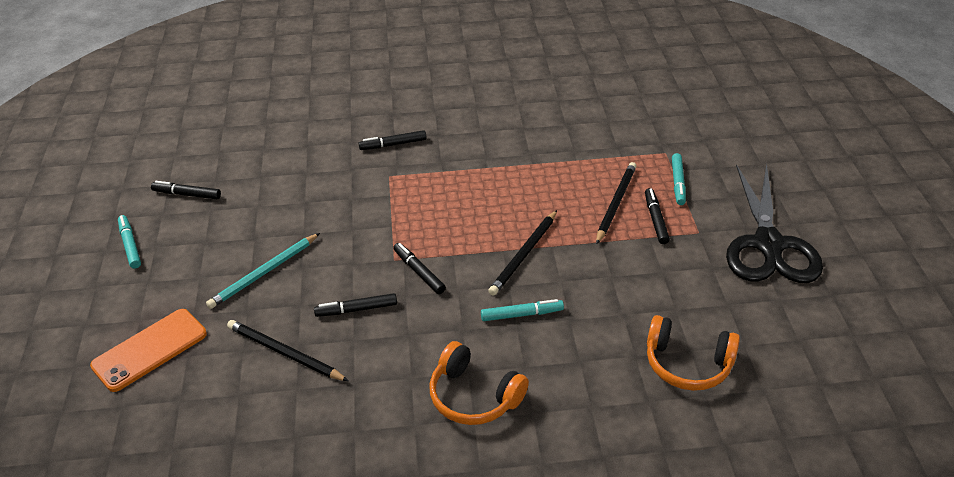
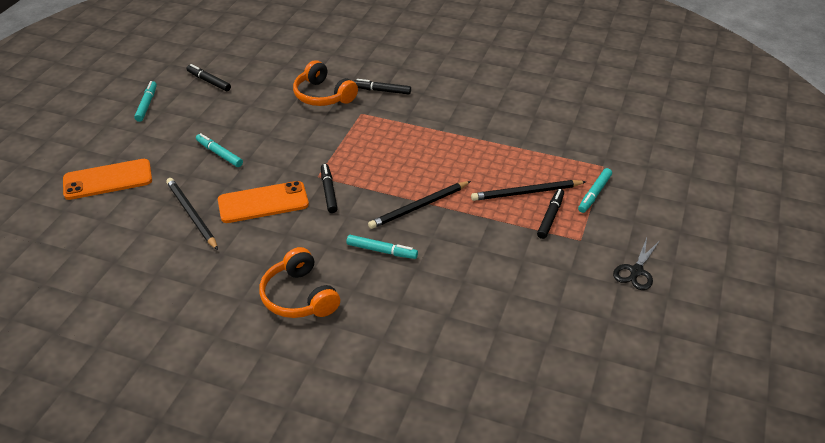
camera: 25 degrees right, 0 degrees up
turquoise pencil [206,233,320,309] -> turquoise marker [196,133,243,167]
black marker [314,293,397,317] -> orange phone [218,181,309,223]
black pencil [596,162,637,244] -> black pencil turned 150 degrees counterclockwise [471,180,586,201]
orange headphones [647,315,740,391] -> orange headphones moved to [293,60,358,106]
black scissors [726,164,823,283] -> black scissors [613,238,659,290], size x0.44

